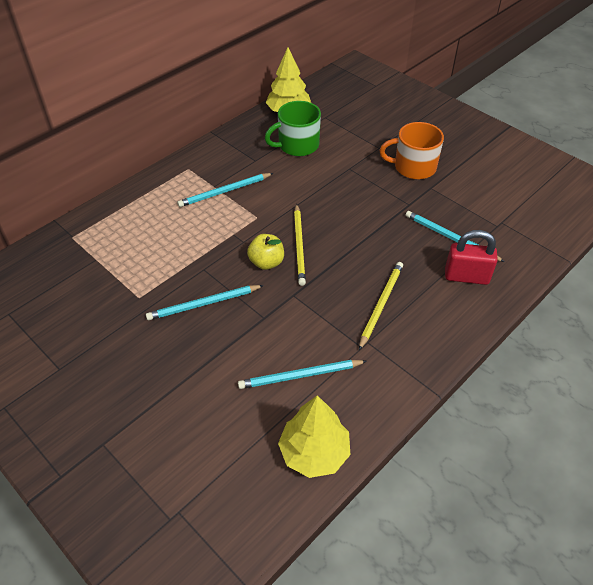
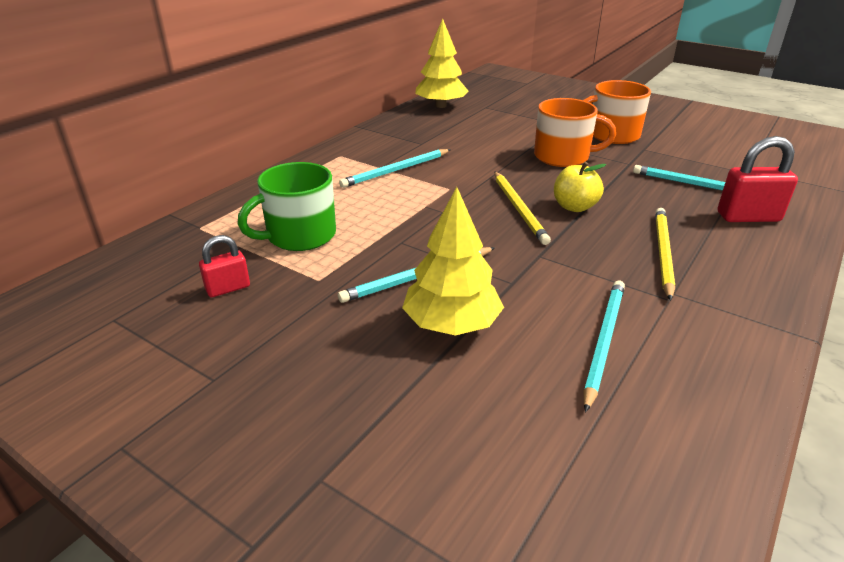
camera: 10 degrees left, 15 degrees down
turquoise pencil [238,360,367,389] -> turquoise pencil turned 135 degrees clockwise [583,281,625,413]
yellow apple [247,234,284,270] -> yellow apple moved to [554,162,606,212]
green mug [265,101,321,156] -> green mug moved to [237,162,336,251]
yellow tree [278,395,351,478] -> yellow tree moved to [402,187,504,336]
none -> red padlock [199,235,250,297]
none -> orange mug [534,98,616,167]

